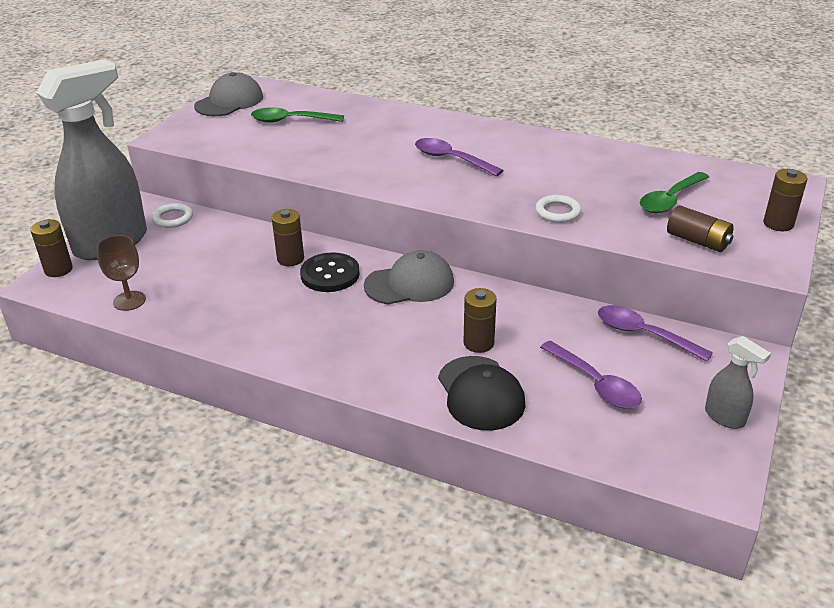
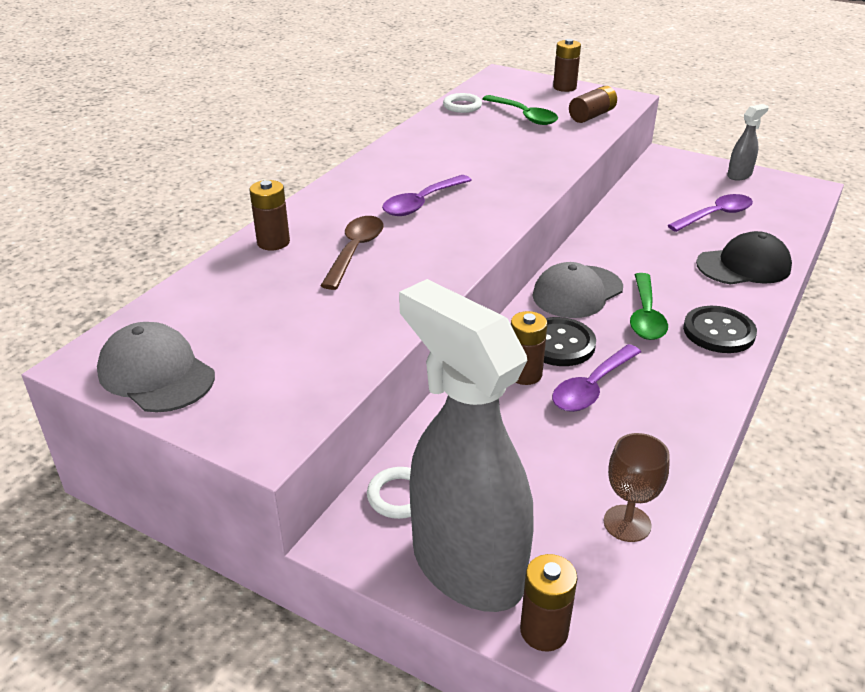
camera: 85 degrees left, 0 degrees up
green spoon [251,107,344,123] -> green spoon moved to [630,273,668,340]
grey cap [364,250,454,305] -> grey cap turned 120 degrees counterclockwise [533,262,623,318]
brown battery [463,288,497,353] -> brown battery moved to [249,180,290,250]
white ring [535,195,581,223] -> white ring moved to [443,93,482,113]
purple spoon [598,305,713,362] -> purple spoon moved to [552,344,641,412]
none -> brown spoon [320,216,384,290]
none -> black button [683,306,757,353]

